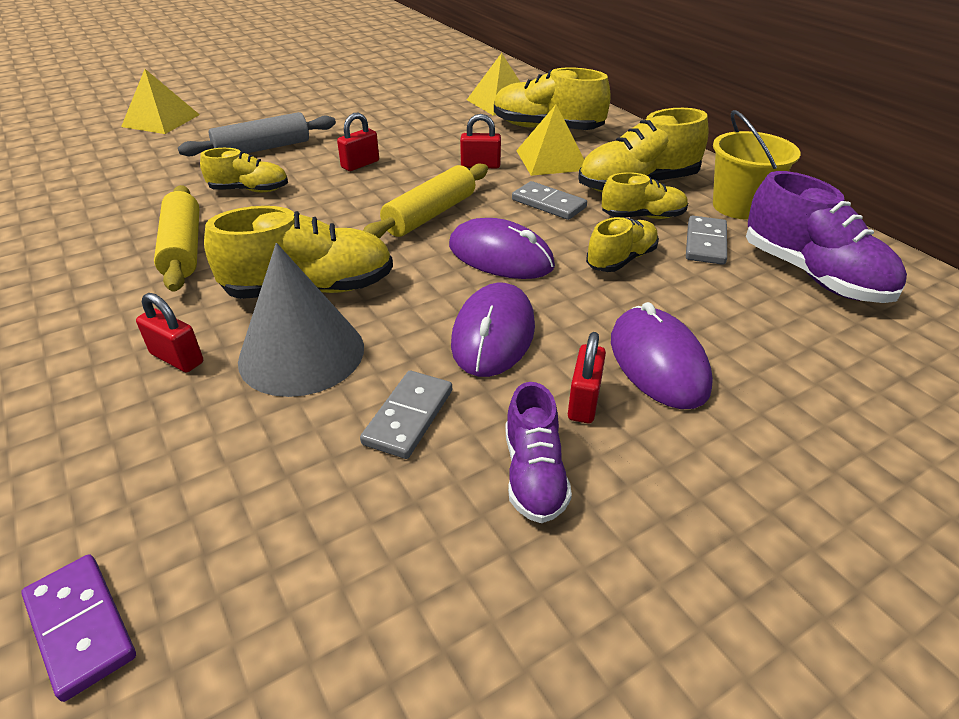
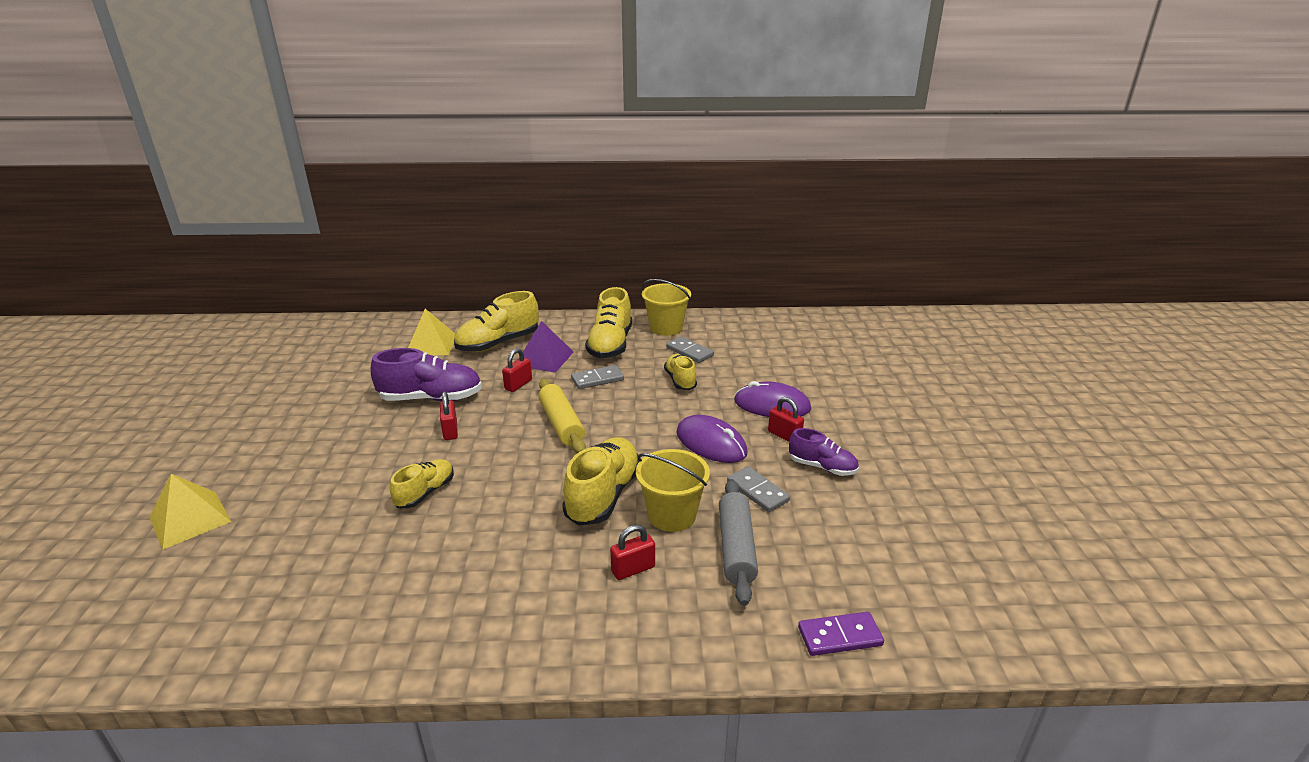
camera: 60 degrees left, 10 degrees down
yellow rolling pin [154,185,199,292] -> none
grey rolling pin [178,112,336,156] -> grey rolling pin moved to [719,479,758,606]
grey cone [238,243,364,397] -> yellow bucket [636,449,710,532]
purple mouse [449,218,555,279] -> none
yellow pyramid [516,104,584,176] -> purple pyramid [523,321,574,373]
yellow shoe [602,172,688,219] -> none
purple shoe [746,171,907,303] -> purple shoe moved to [371,348,482,401]

